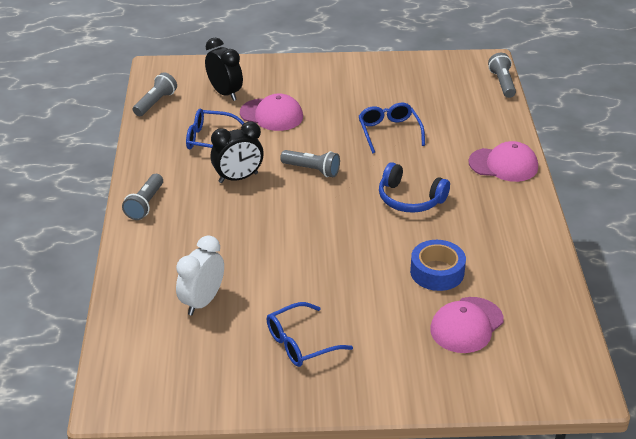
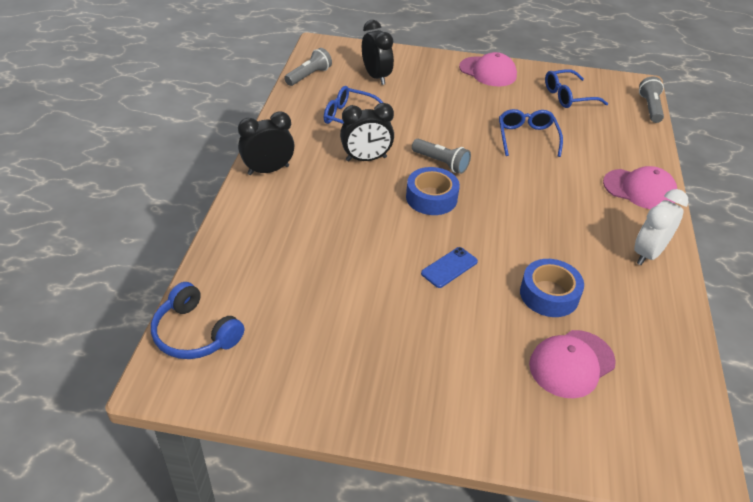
camera: 10 degrees right, 5 degrees up
grey flashlight [122,174,163,220] -> black clock [238,112,294,175]
white clock [176,236,224,316] -> white clock moved to [634,189,689,265]
pink cap [240,93,303,131] -> pink cap moved to [459,52,517,86]
blue glasses [267,302,353,367] -> blue glasses moved to [545,69,608,108]
blue headphones [379,162,450,213] -> blue headphones moved to [151,282,244,359]
none -> blue tape [406,167,460,215]
none -> blue phone [421,247,478,288]

